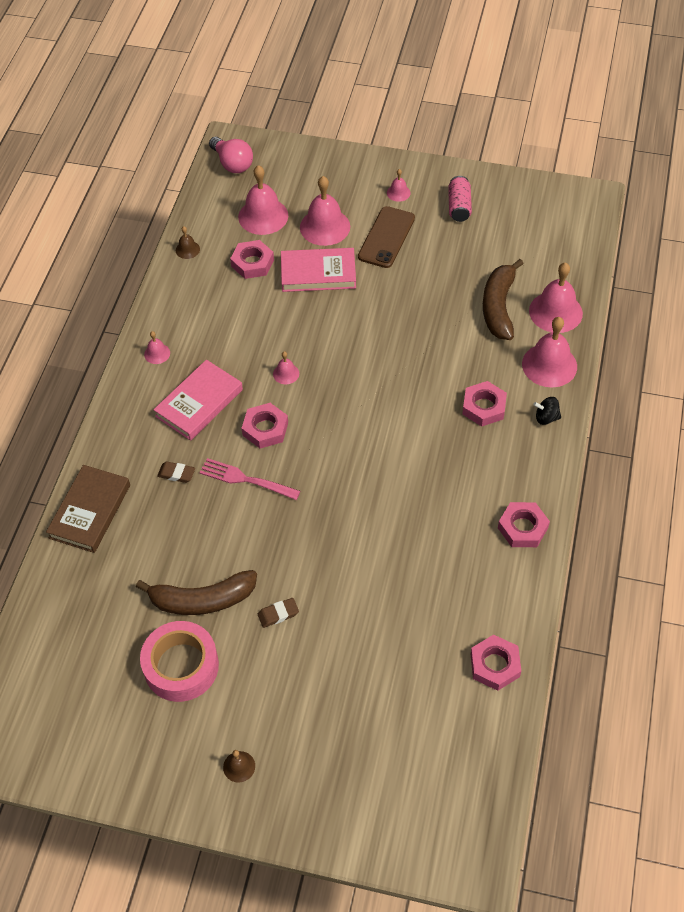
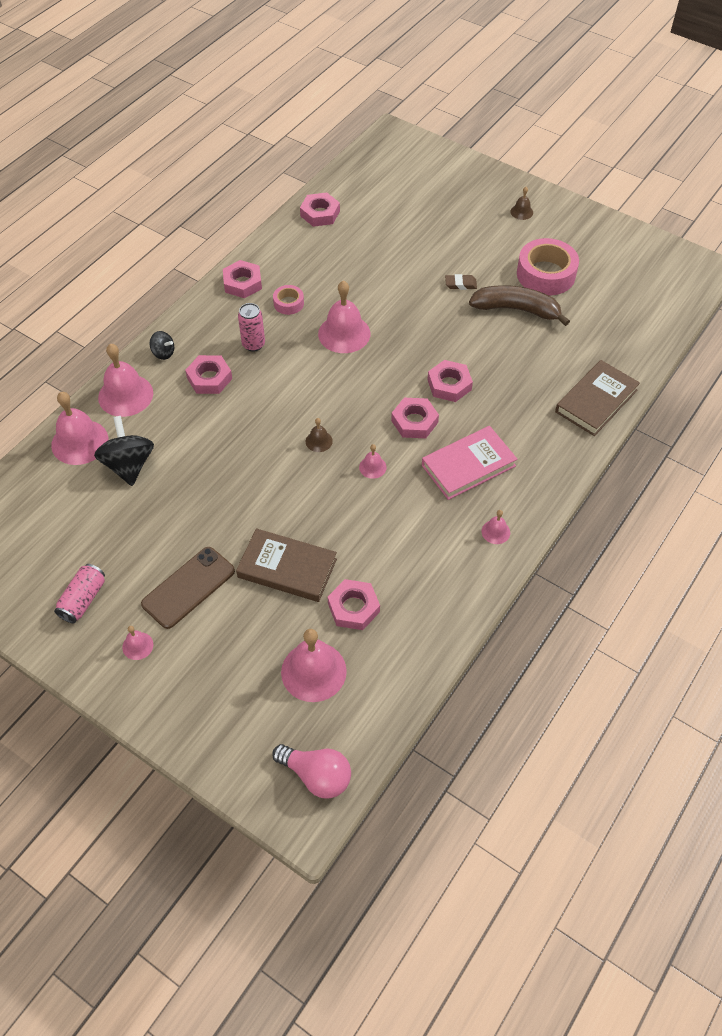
camera: 160 degrees left, 0 degrees up
brown eraser [157,462,195,483] -> none
brown bell [176,226,200,259] -> brown bell moved to [306,418,333,452]
pink fork [199,458,300,500] -> pink nut [427,360,473,402]
pink light bulb [209,137,253,173] -> pink light bulb turned 135 degrees clockwise [272,744,351,799]
pink book [281,248,356,292] -> brown book [236,528,337,602]
pink bell [300,176,350,246] -> pink bell moved to [318,281,370,353]
brown banana [483,259,524,340] -> black spinning top [94,416,154,486]
none -> pink can [238,303,265,352]
none -> pink tape [273,285,304,315]

